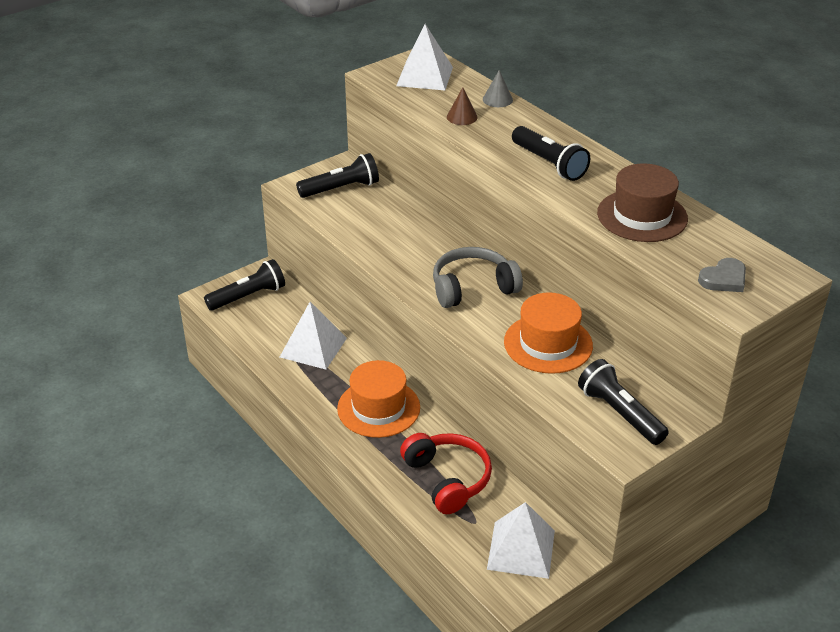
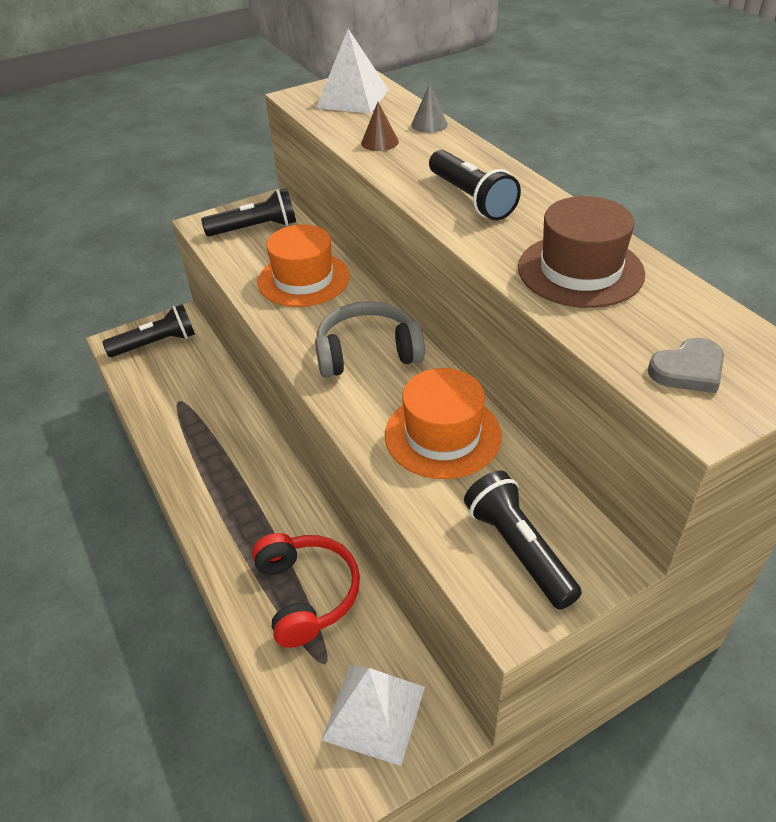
camera: 10 degrees right, 5 degrees up
white pyramid [280,302,347,370] -> none
orange hat [337,360,420,438] -> orange hat moved to [258,224,350,307]

